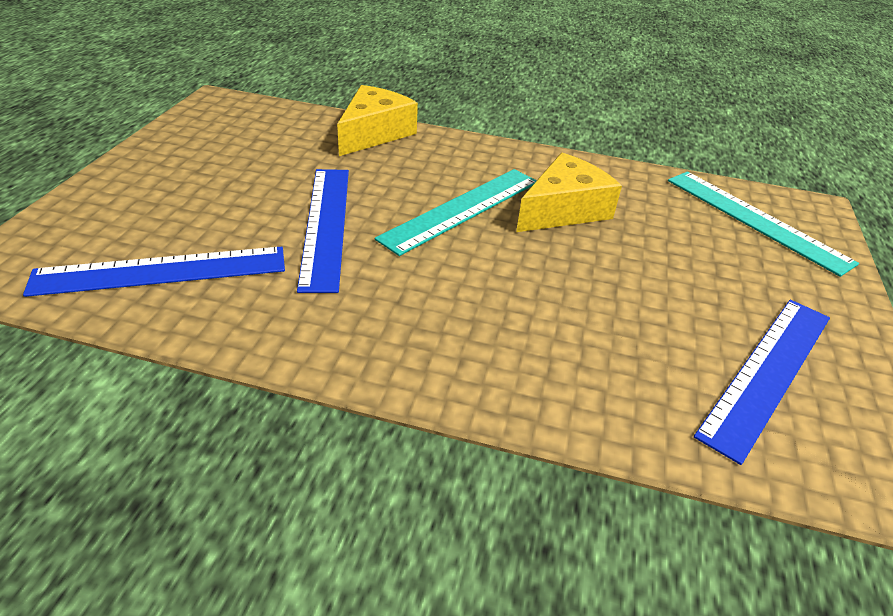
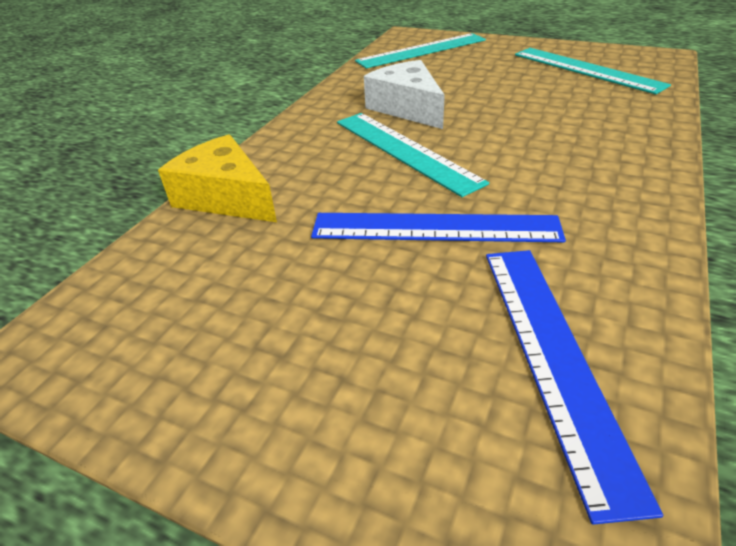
camera: 75 degrees left, 0 degrees up
yellow cheese [516,153,622,232] -> white cheese [364,60,445,129]
blue ruler [694,300,830,465] -> turquoise ruler [515,48,671,94]

